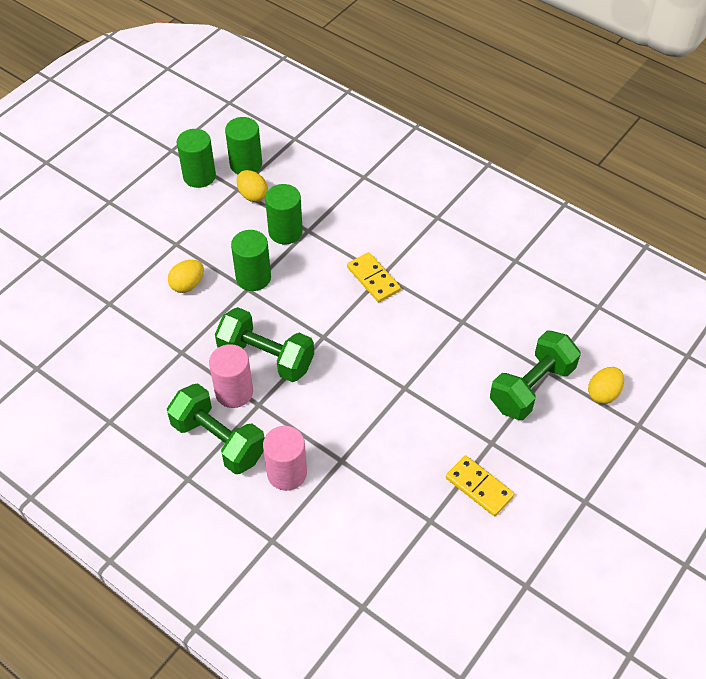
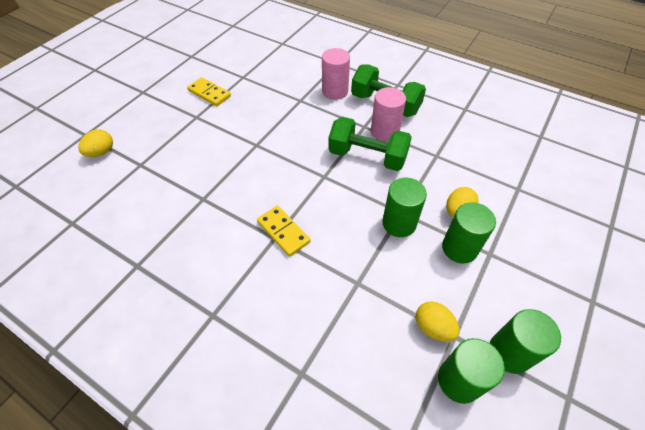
camera: 175 degrees right, 0 degrees up
green cylinder [265,184,303,244] -> green cylinder moved to [442,202,496,263]
green dumbbell [490,330,581,420] -> none

